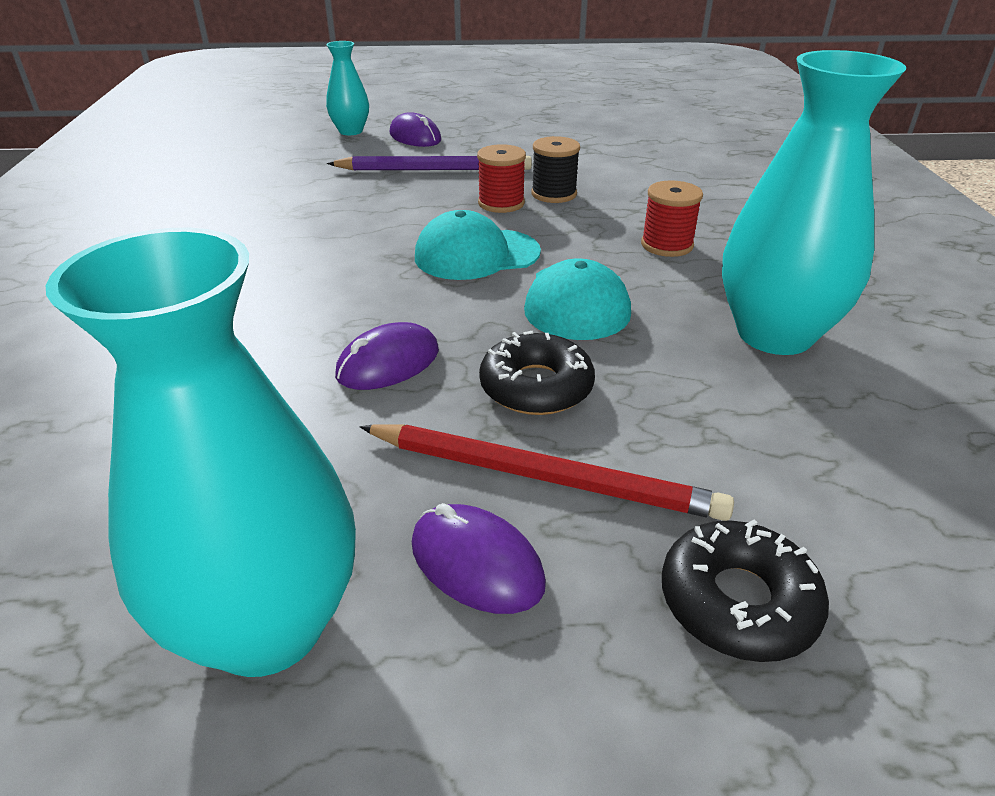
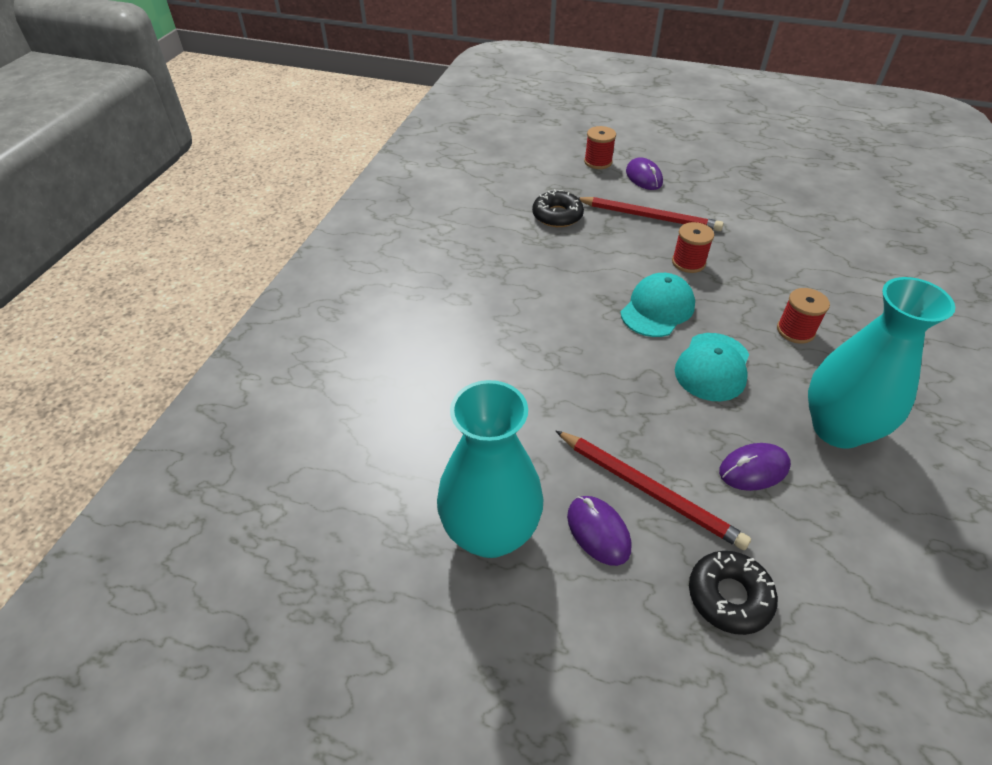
camera: 20 degrees right, 10 degrees up
turquoise vase [326,41,369,135] -> red spool [584,126,616,169]
purple pencil [327,156,532,170] -> red pencil [578,197,723,231]
purple mouse [335,322,439,390] -> purple mouse moved to [719,443,791,491]
turquoise cap [415,210,541,280] -> turquoise cap turned 120 degrees clockwise [620,273,695,337]
black donut [479,331,595,415] -> black donut moved to [532,189,584,227]
black spool [531,136,580,203] -> none

